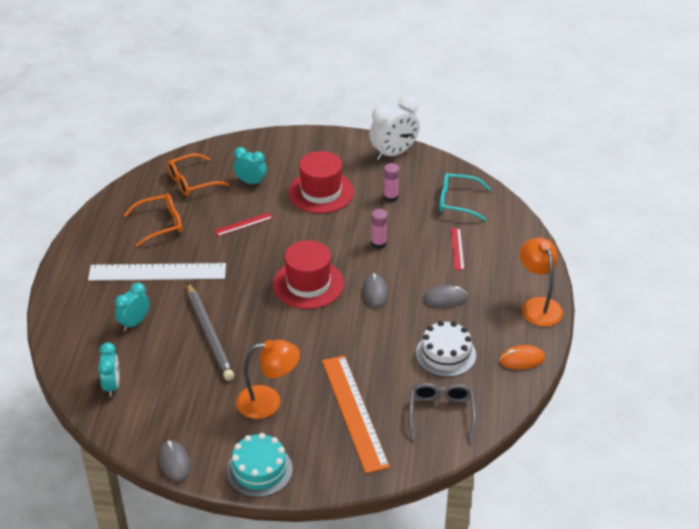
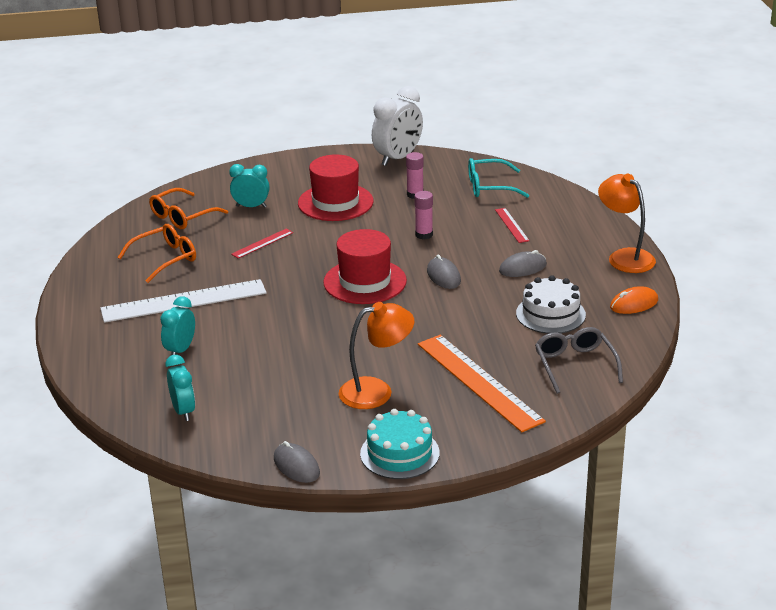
camera: 15 degrees left, 10 degrees down
grey pencil [187,282,234,381] -> none

